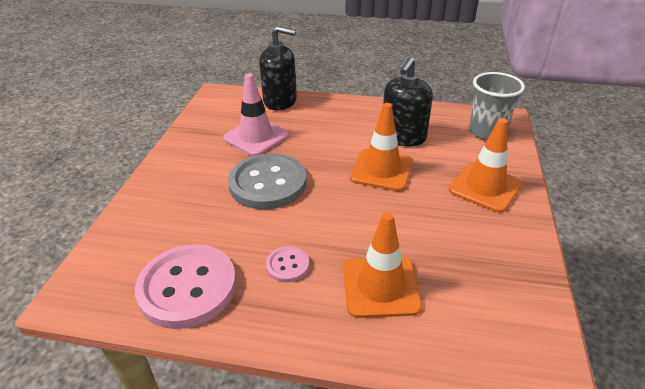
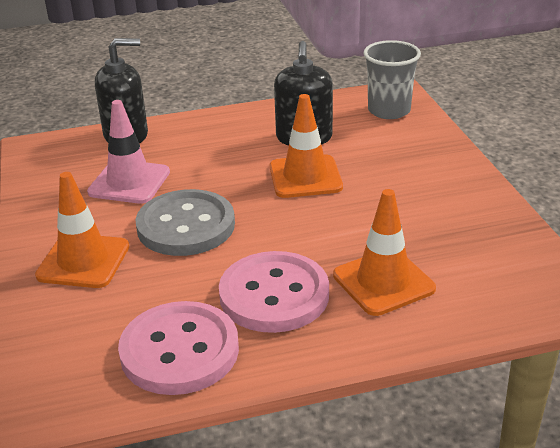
camera: 25 degrees left, 5 degrees down
pink button [266,246,310,282] -> pink button [219,251,329,333], size x2.15
orange traffic cone [449,118,522,213] -> orange traffic cone moved to [35,172,129,288]

